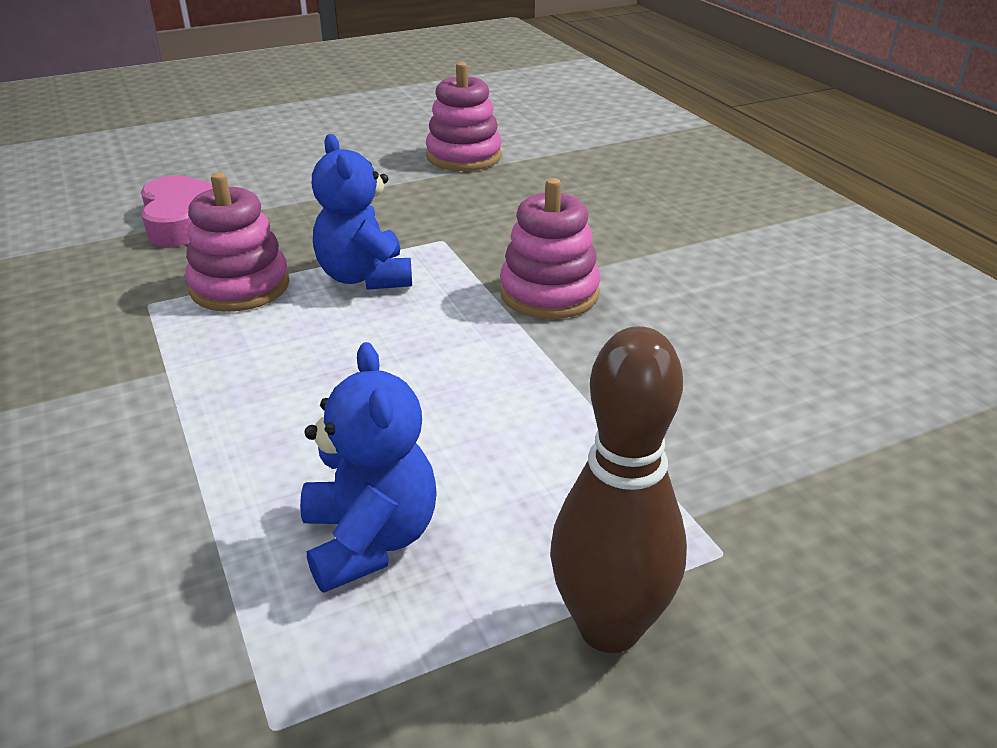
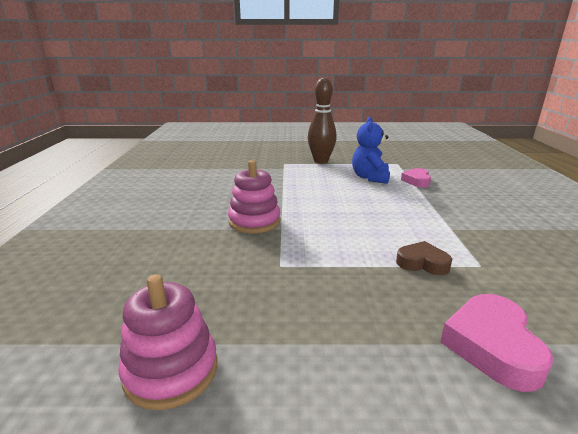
camera: 155 degrees left, 10 degrees down
pink stacking toy [185,172,290,312] -> brown heart [396,241,452,275]
blue teddy bear [312,134,412,290] -> none
none -> pink heart [401,168,431,187]

